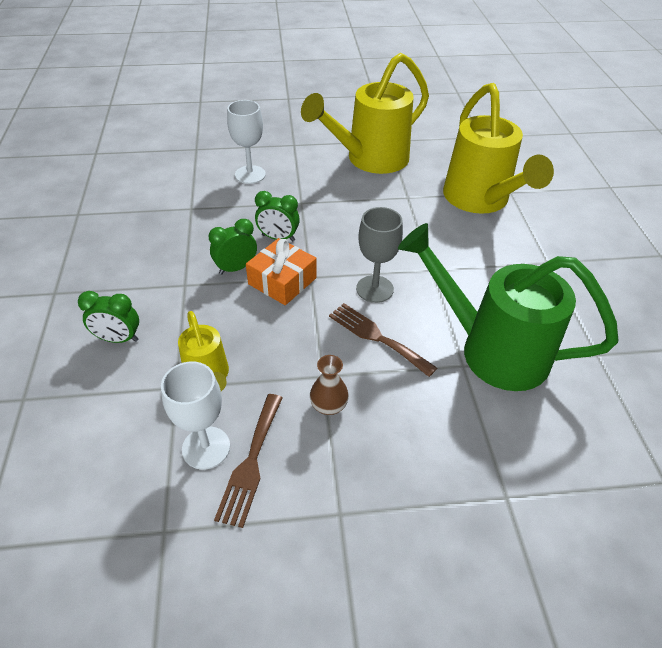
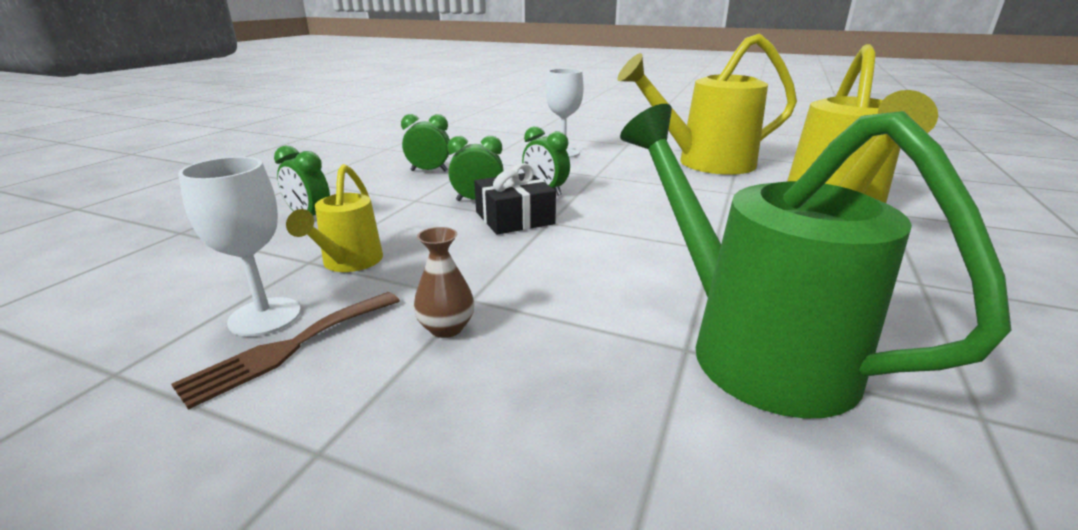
camera: 30 degrees right, 20 degrees down
orange gift [246,238,316,305] -> black gift [474,163,556,235]
brown fork [329,303,437,377] -> none
grey goblet [356,207,403,303] -> none
none -> green clock [401,114,450,171]

